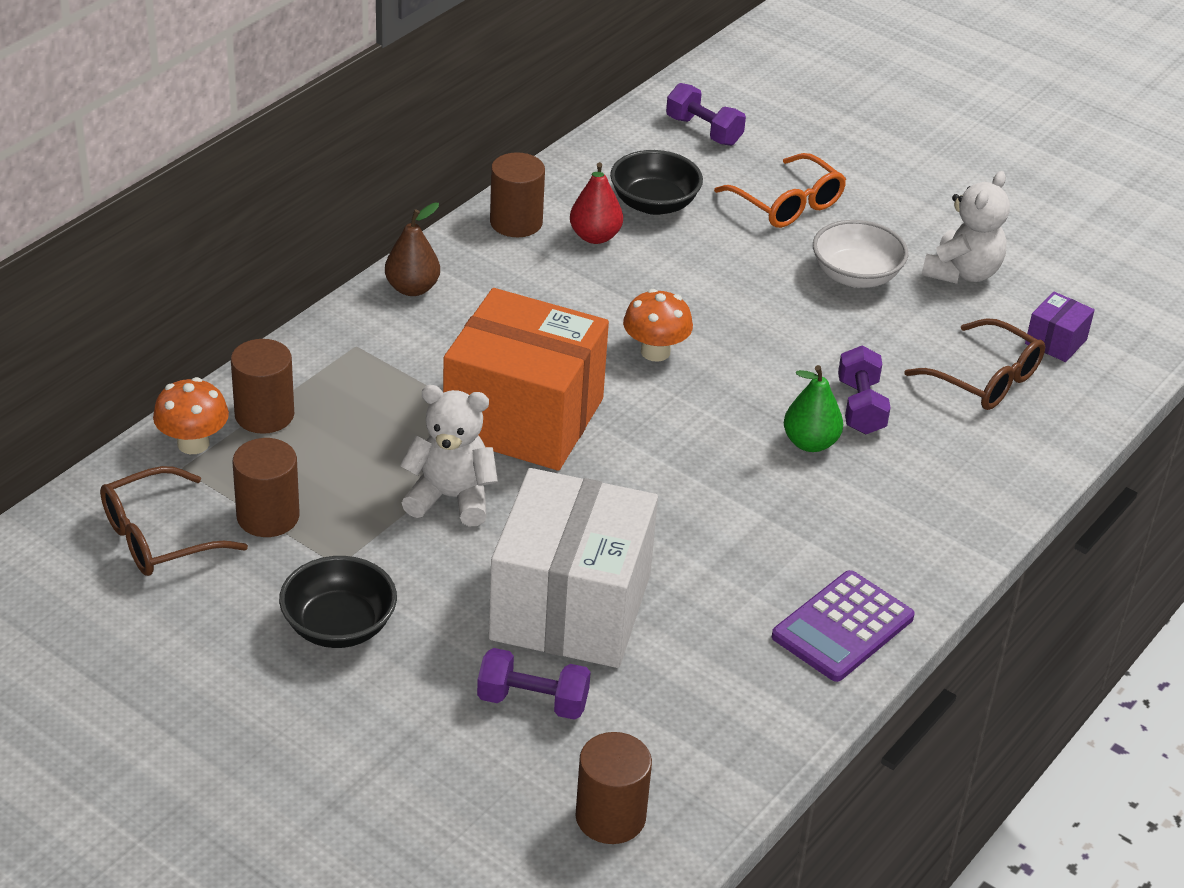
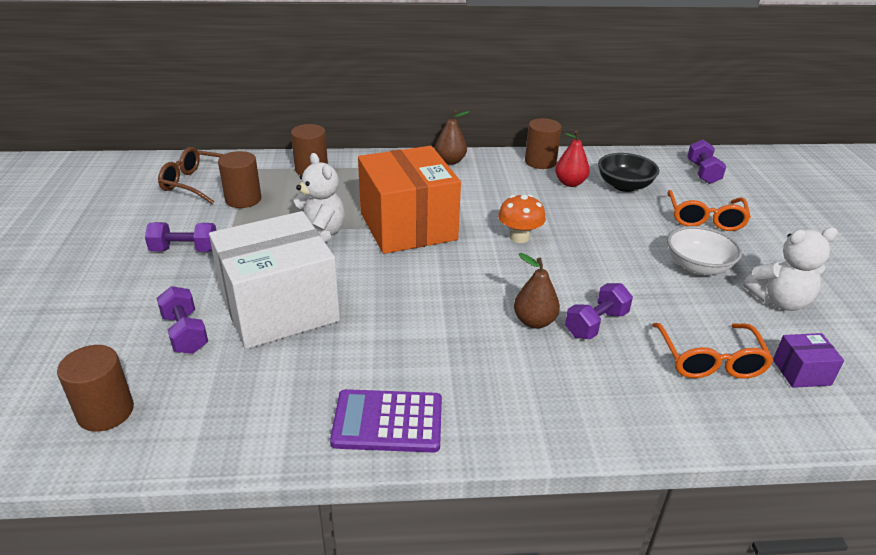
camera: 50 degrees right, 5 degrees down
orange mushroom [153,377,229,454] -> none
black bowl [279,556,397,648] -> purple dumbbell [145,222,217,252]
green pear [784,365,843,452] -> brown pear [514,253,560,329]
brown glasses [905,318,1045,410] -> orange glasses [653,323,773,379]

